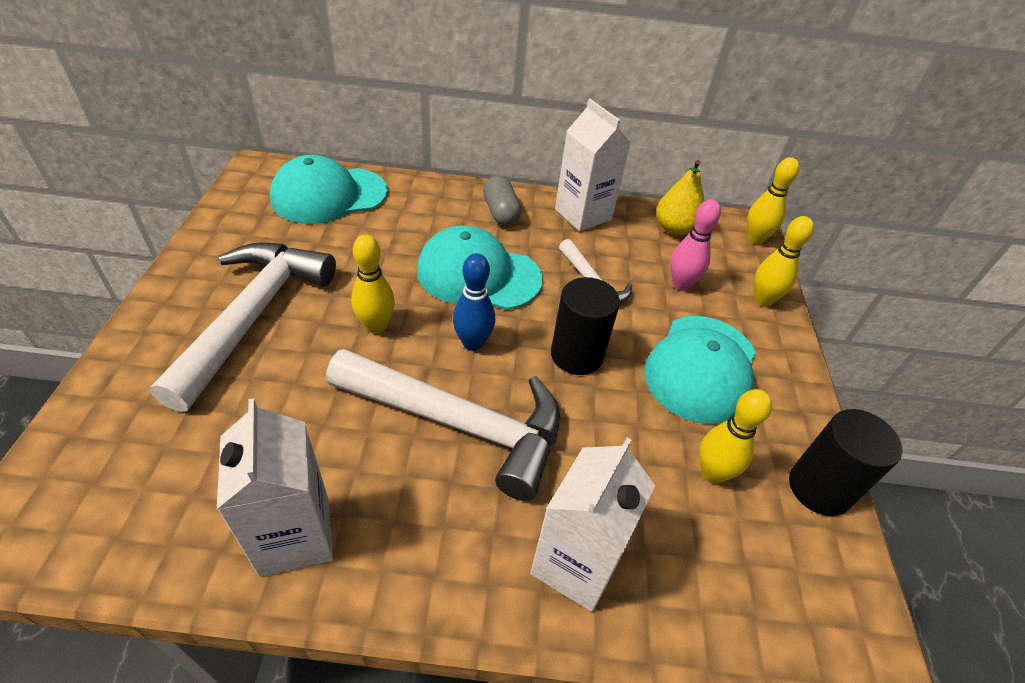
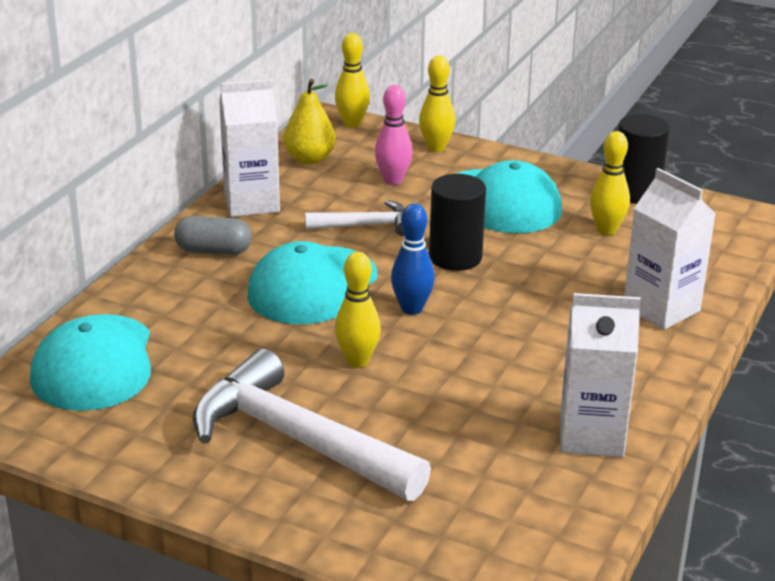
camera: 65 degrees left, 15 degrees down
white hammer [326,349,560,501] -> none

